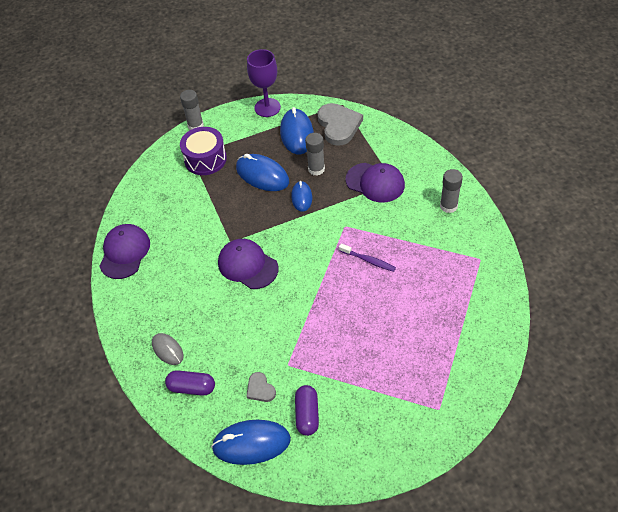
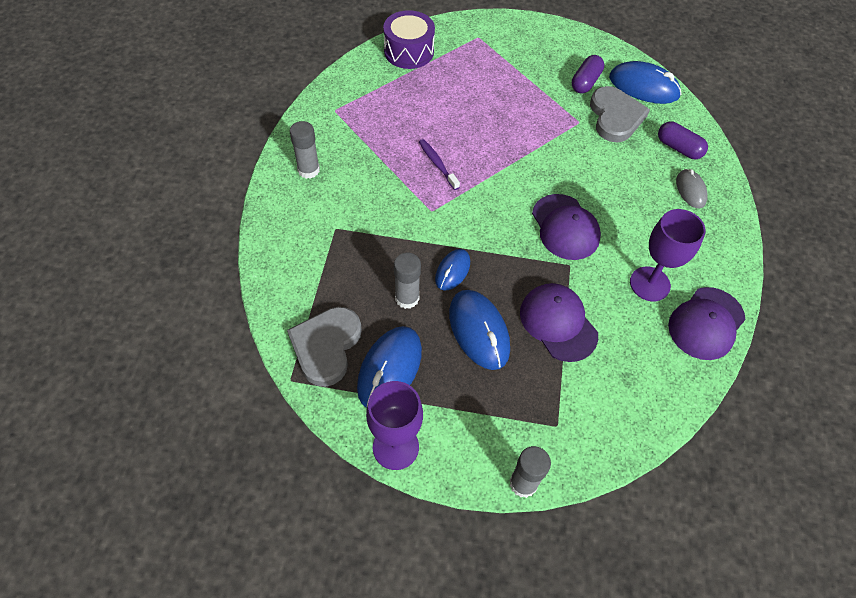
camera: 155 degrees left, 5 degrees up
purple drum [180,127,227,175] -> purple drum moved to [383,10,435,69]
grey heart [246,372,276,402] -> grey heart [590,86,650,143], size x2.00
purple cap [346,163,405,203] -> purple cap moved to [520,283,598,362]
none -> purple goblet [630,209,706,301]

